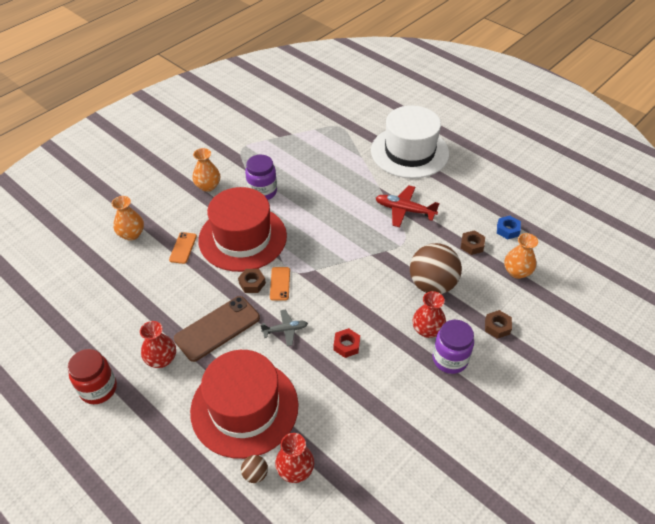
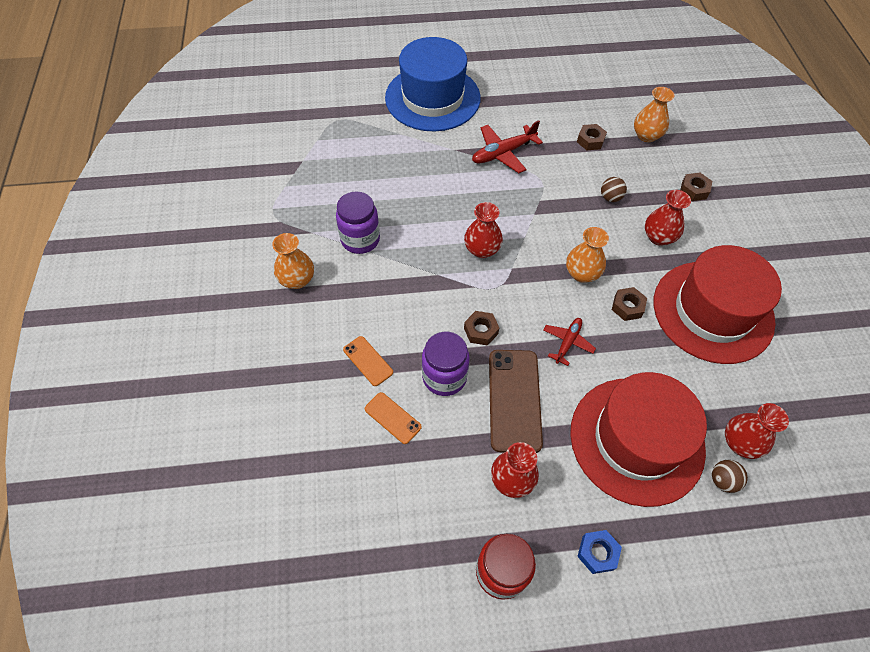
camera: 50 degrees left, 10 degrees up
orange vase [111,196,144,241] -> orange vase moved to [566,227,609,283]
red hat [198,187,287,272] -> red hat moved to [654,245,782,364]
grey plane [261,310,308,346] -> red plane [543,318,596,366]
orange phone [270,267,290,300] -> orange phone moved to [365,392,422,444]
red nut [333,328,360,358] -> brown nut [612,287,647,321]
white hat [371,105,449,179] -> blue hat [385,37,481,131]
brown ball [410,243,462,294] -> brown ball [601,177,627,202], size x0.43
purple jar [432,320,474,374] -> purple jar moved to [422,332,470,396]
blue nut [497,216,521,239] -> blue nut moved to [577,530,622,574]
none -> red vase [464,202,503,258]

